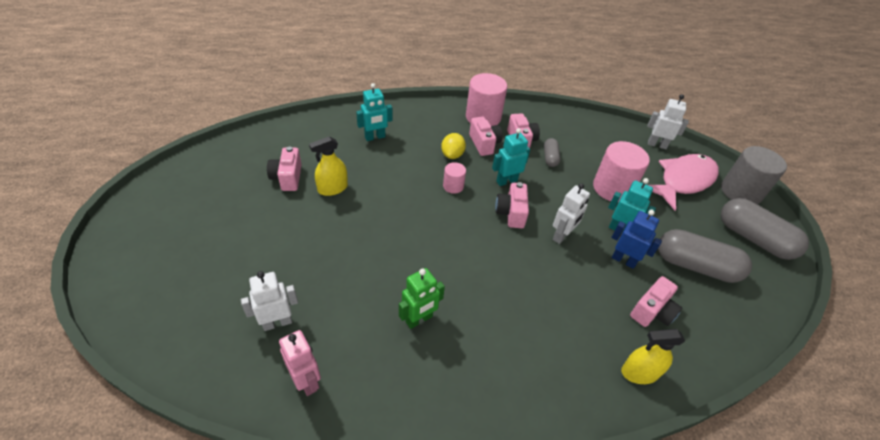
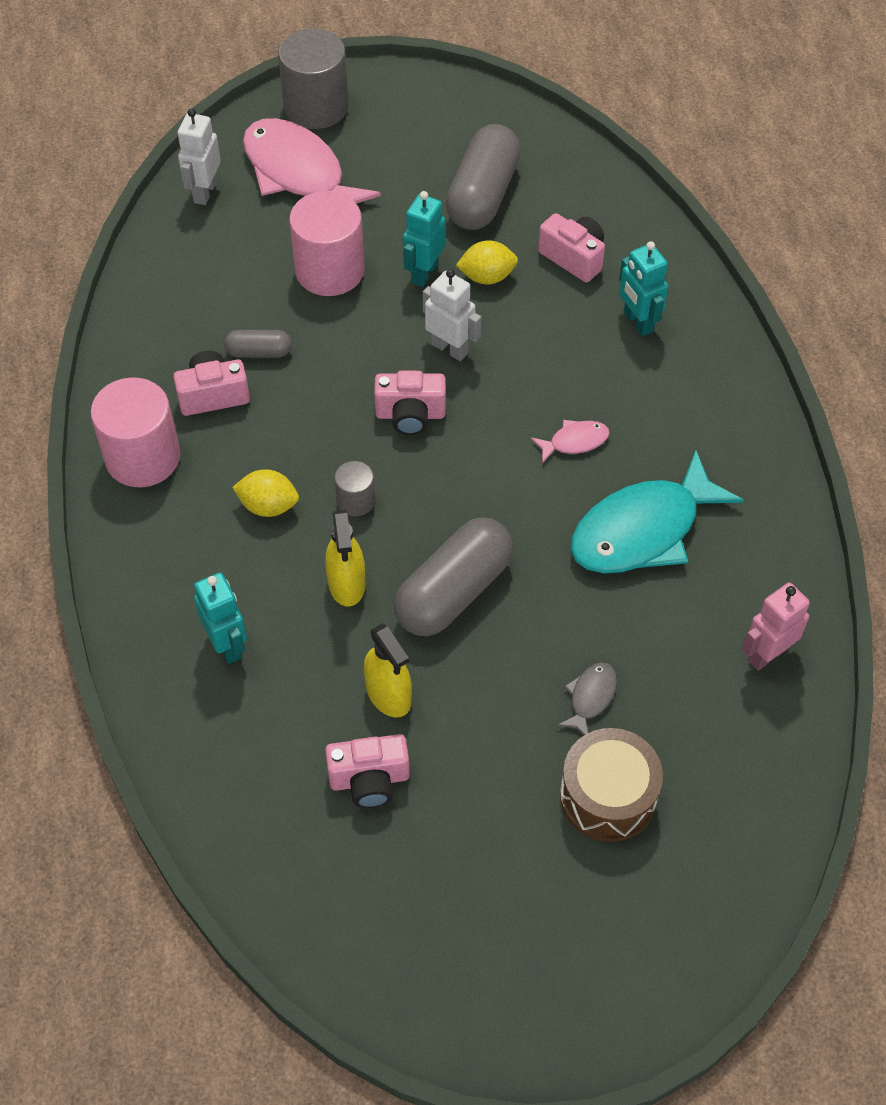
camera: 90 degrees left, 10 degrees up
white robot [241,271,298,331] -> none
green robot [399,268,445,329] -> turquoise fish [570,450,744,573]
pink cylinder [443,162,466,194] -> grey cylinder [334,461,375,516]
pink camera [469,116,503,156] -> none
turquoise robot [492,128,530,186] -> turquoise robot moved to [619,241,669,336]
blue robot [612,210,662,269] -> yellow lemon [456,240,518,284]
yellow spray bottle [621,329,685,384] -> yellow spray bottle moved to [325,510,365,606]
grey capsule [721,198,809,260] -> grey capsule moved to [394,518,513,636]
none -> pink fish [531,420,610,464]
none -> grey fish [557,662,617,735]
none -> brown drum [560,728,663,842]

